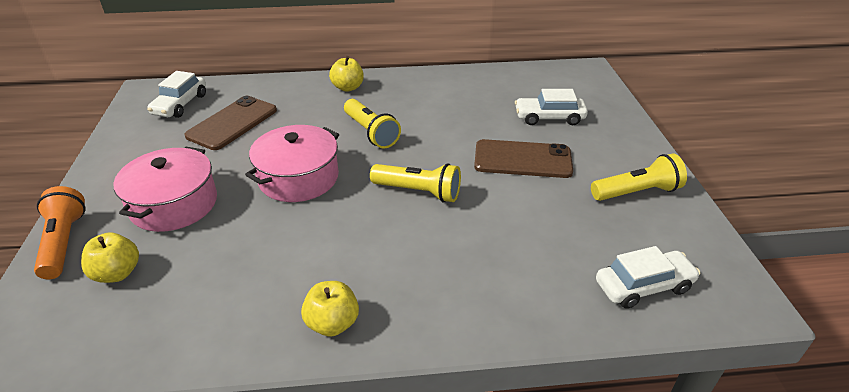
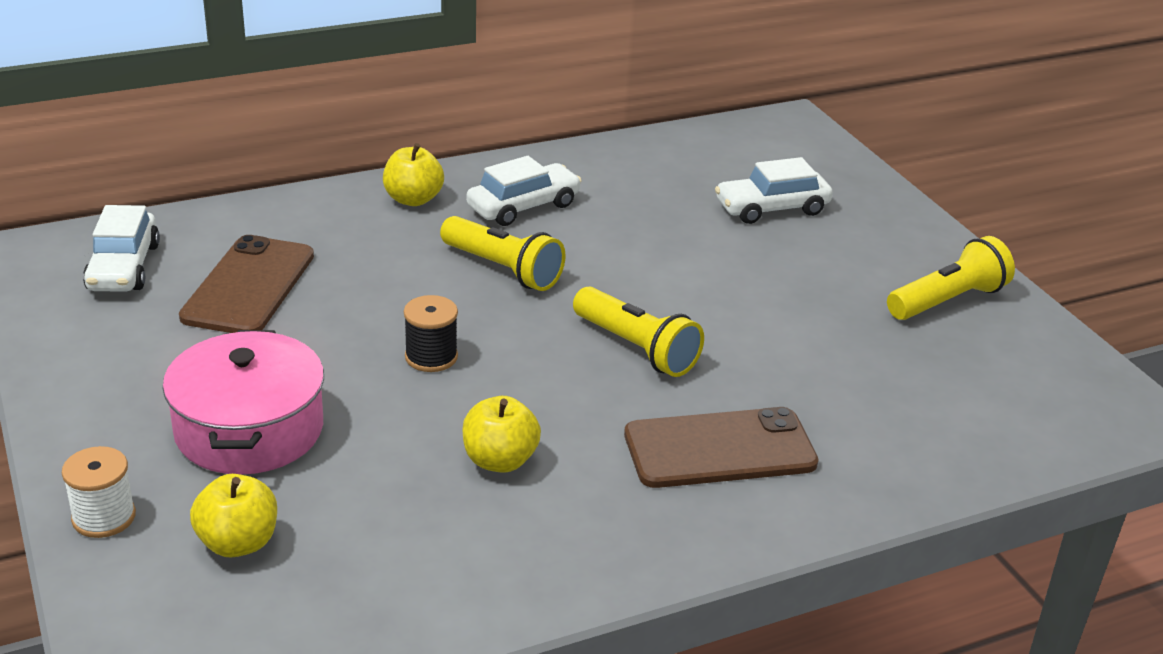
camera: 20 degrees left, 5 degrees down
orange flashlight [34,186,85,279] -> white spool [62,446,136,538]
pink pot [245,125,339,202] -> black spool [404,295,458,372]
yellow apple [301,281,359,337] -> yellow apple moved to [462,396,541,473]
yellow flashlight [370,163,461,203] -> yellow flashlight turned 45 degrees clockwise [573,287,704,377]
brown phone [474,139,573,178] -> brown phone moved to [624,407,819,488]
white car [596,246,700,309] -> white car moved to [466,156,582,226]

